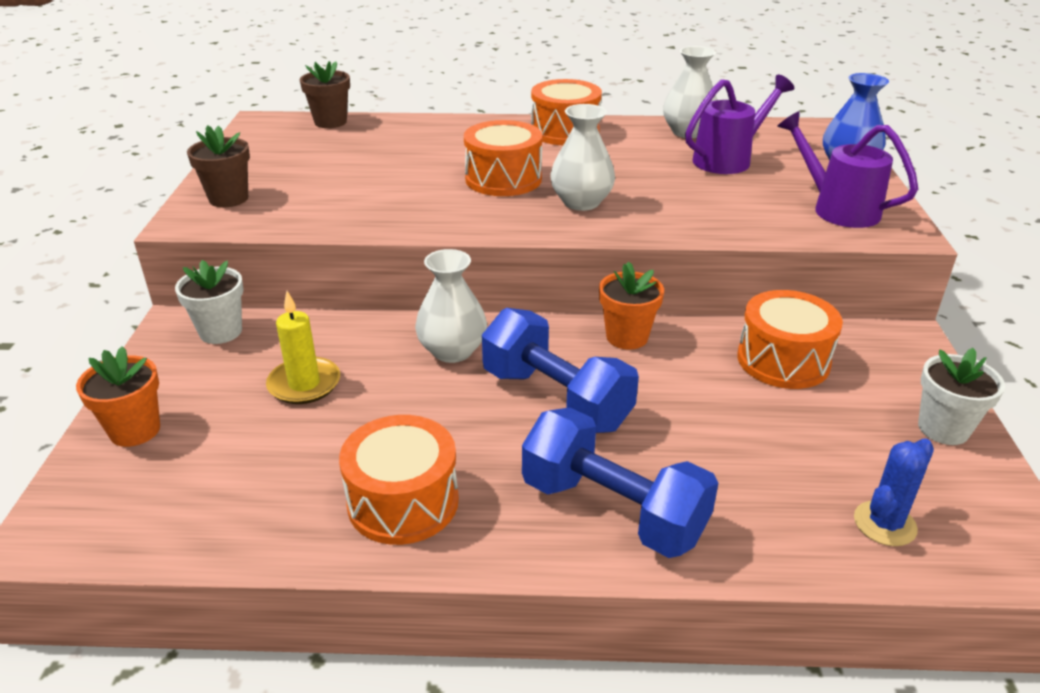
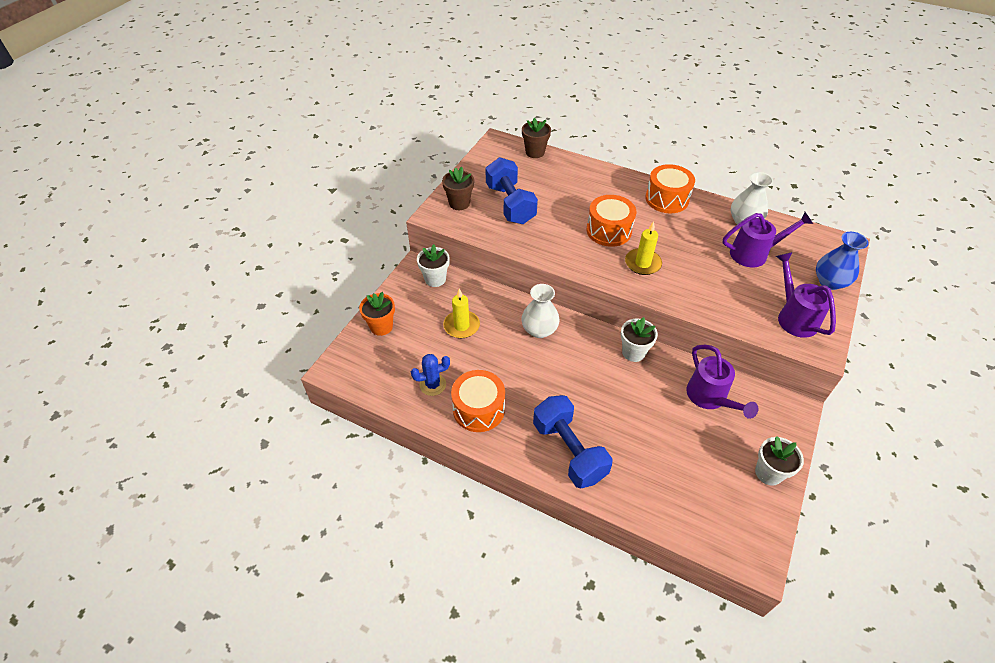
camera: 25 degrees right, 15 degrees up
blue dumbbell [482,308,639,433] -> blue dumbbell moved to [486,157,538,224]
white vase [550,104,615,211] -> yellow candle [625,221,662,275]
orange flower pot [599,262,664,350] -> white flower pot [621,317,658,362]
orange drum [737,290,843,389] -> purple watering can [686,345,758,419]
blue cactus [854,438,934,546] -> blue cactus moved to [411,354,450,396]

